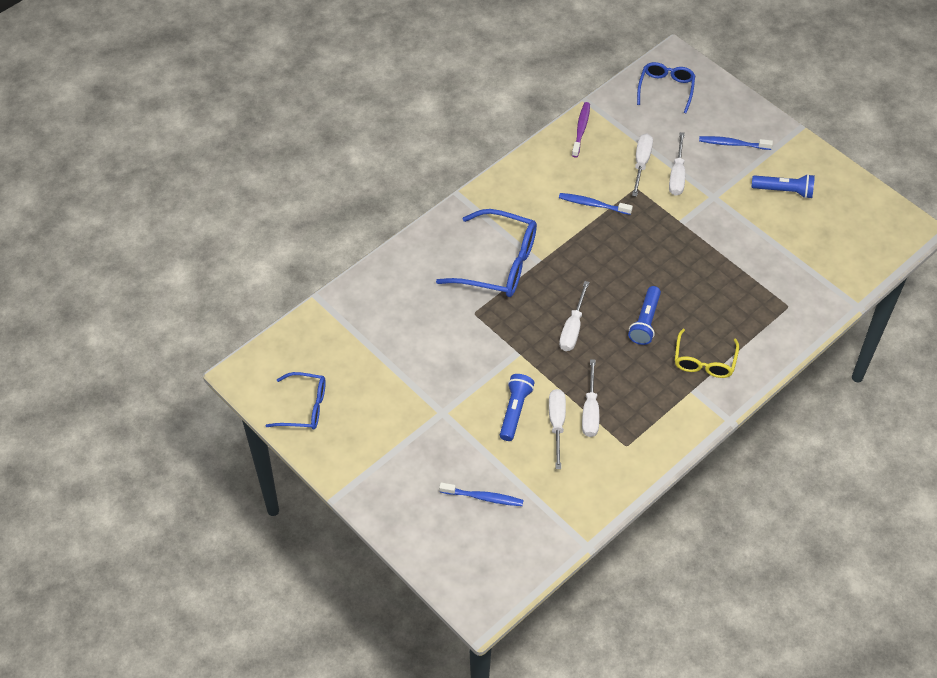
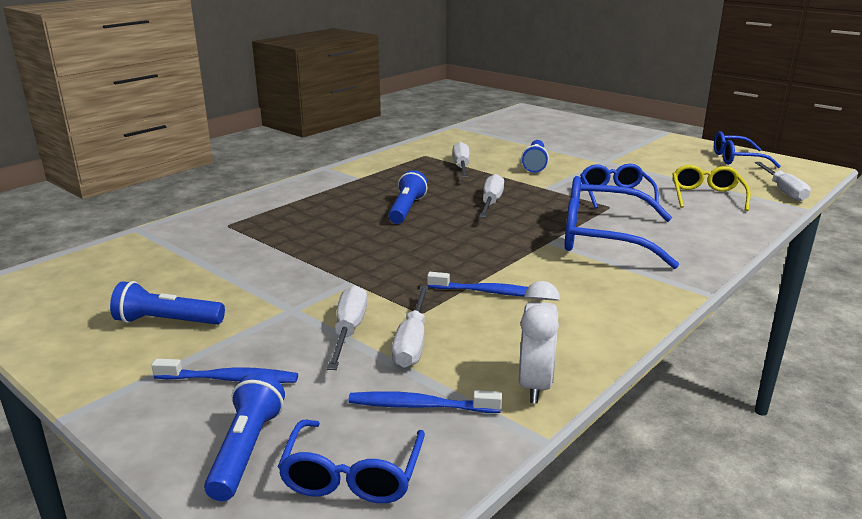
camera: 175 degrees right, 30 degrees down
blue toothbrush [439,482,523,506] -> blue toothbrush moved to [348,390,502,413]
white screwdriver [549,389,566,469] -> white screwdriver moved to [755,162,811,201]
purple toothbrush [572,102,590,157] -> white clock [519,281,560,404]
yellow glasses [675,329,739,378] -> yellow glasses moved to [672,165,751,211]
none -> blue flashlight [204,373,285,501]
none -> blue glasses [580,164,659,209]

